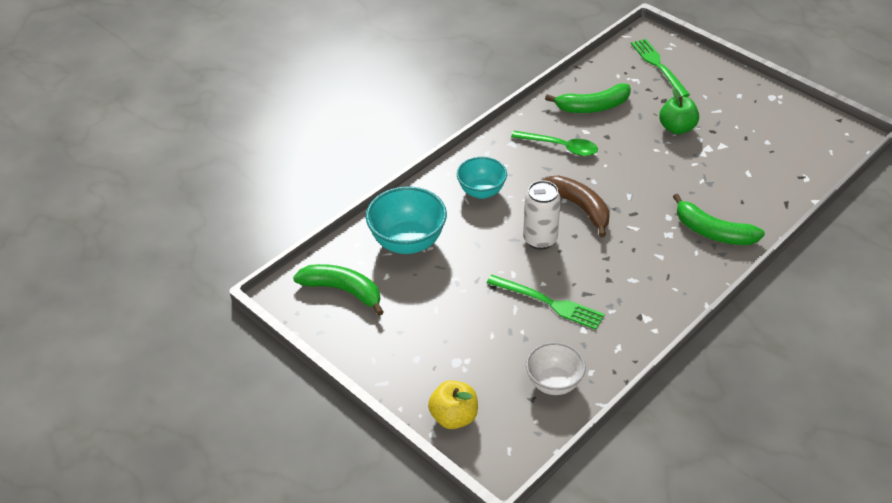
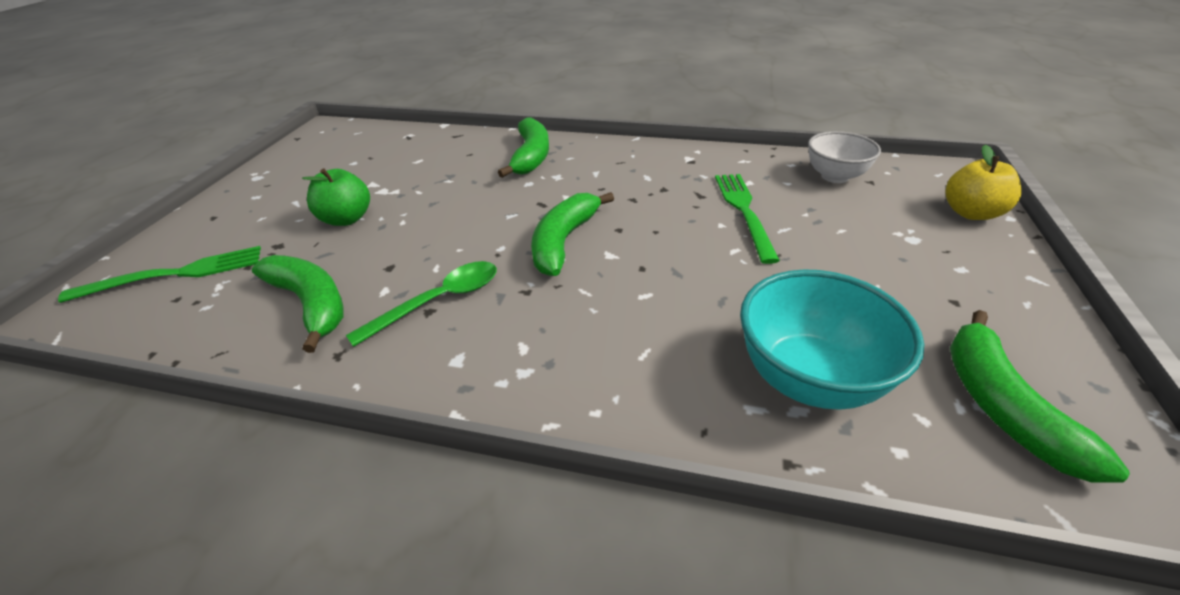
camera: 120 degrees left, 5 degrees down
turquoise bowl [457,157,507,199] -> none
green spoon [511,131,598,156] -> green spoon turned 60 degrees clockwise [346,261,497,347]
white can [523,180,561,250] -> none
brown banana [543,175,610,237] -> green banana [531,192,614,276]
green fork [631,39,690,97] -> green fork turned 150 degrees counterclockwise [58,246,261,303]

